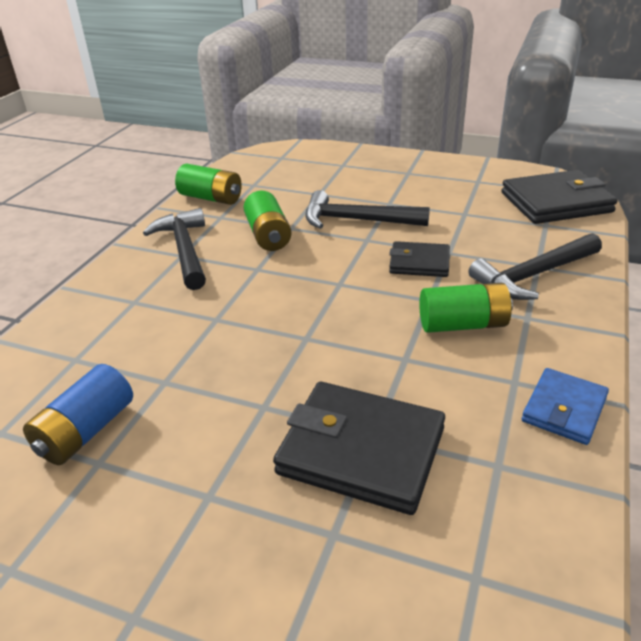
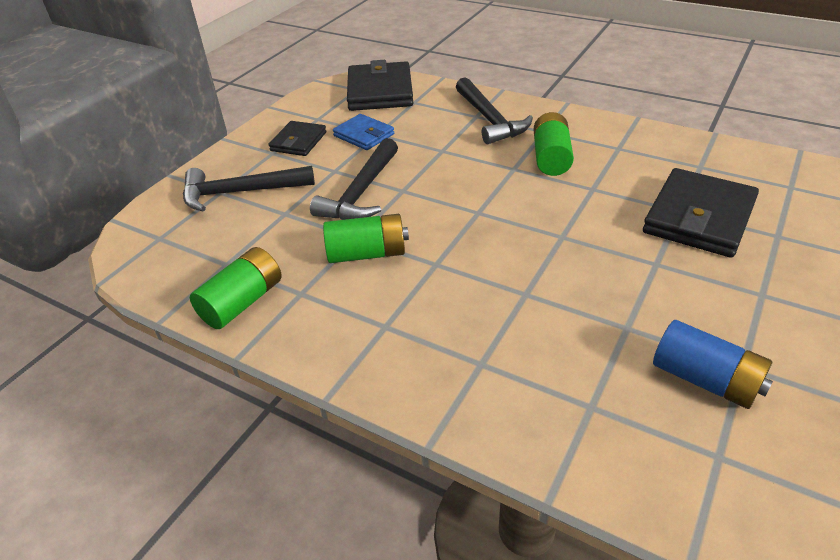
camera: 80 degrees left, 5 degrees up
black hammer [143,208,206,290] -> black hammer moved to [183,166,315,211]
black wallet [389,241,450,277] -> black wallet moved to [268,121,326,156]
blue wallet [522,368,609,445] -> blue wallet moved to [333,114,394,150]

